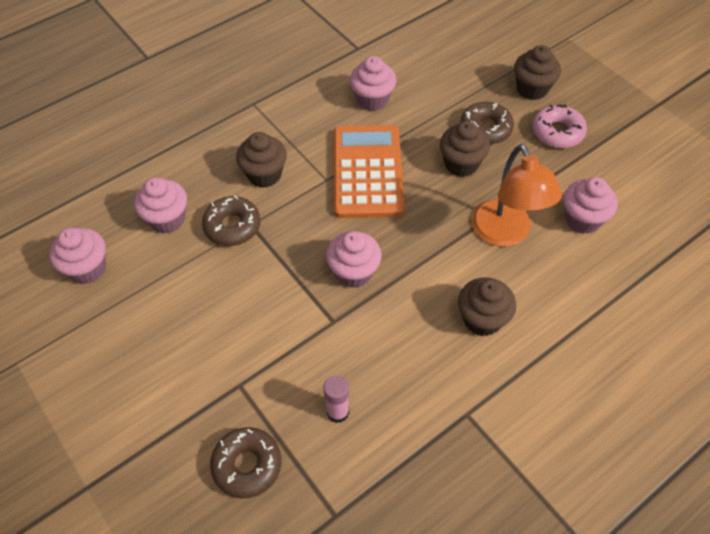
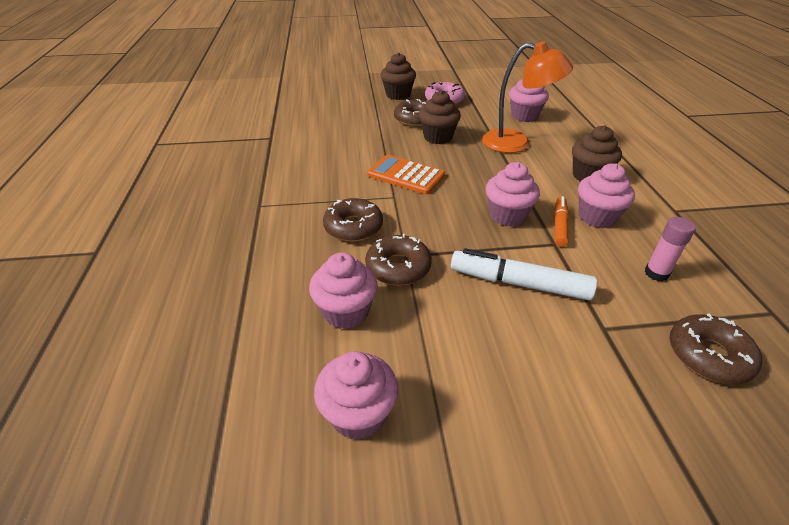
camera: 60 degrees left, 15 degrees down
brown cupcake [236,132,287,188] -> brown donut [323,198,383,242]
orange calculator [334,125,404,218] -> orange calculator [367,155,445,194], size x0.65
pink cupcake [350,56,396,111] -> pink cupcake moved to [578,163,635,228]
none -> white marker [451,248,597,300]
none -> orange marker [554,196,569,247]

